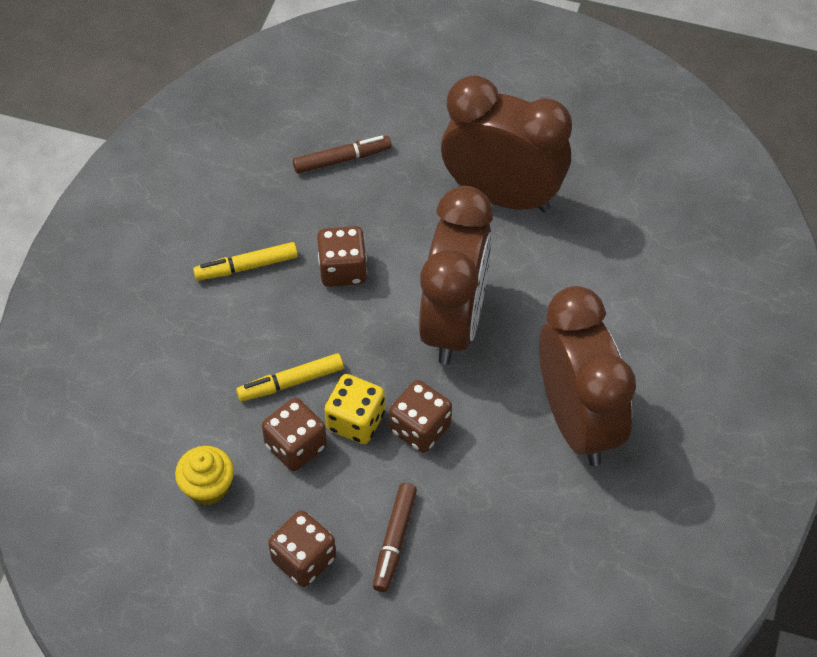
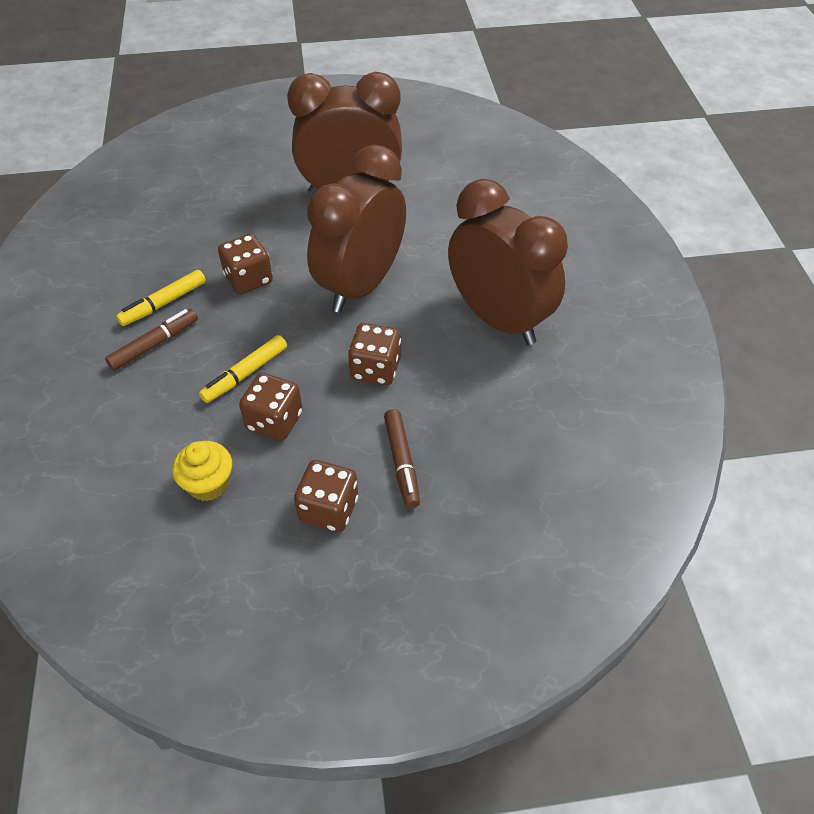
camera: 25 degrees left, 5 degrees down
brown marker [293,136,392,174] -> brown marker moved to [105,309,198,371]
yellow dice [324,374,385,444] -> none
brown clock [419,186,493,365] -> brown clock turned 135 degrees counterclockwise [307,144,406,313]

